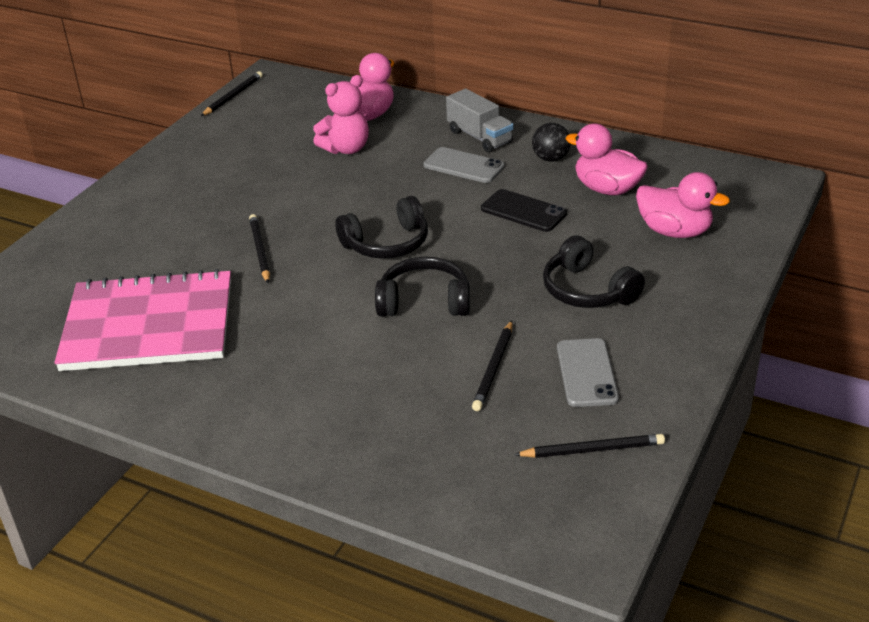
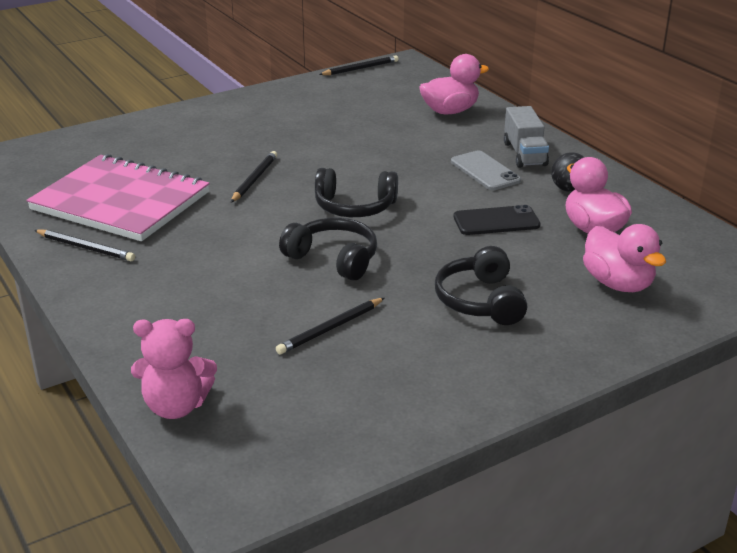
camera: 30 degrees right, 5 degrees down
pink teddy bear [313,75,369,154] -> pink teddy bear moved to [131,319,217,419]
black phone [481,189,567,232] -> black phone turned 75 degrees counterclockwise [454,205,541,235]
black pencil [514,434,665,458] -> black pencil moved to [34,230,135,261]
grey phone [557,338,619,407] -> none

